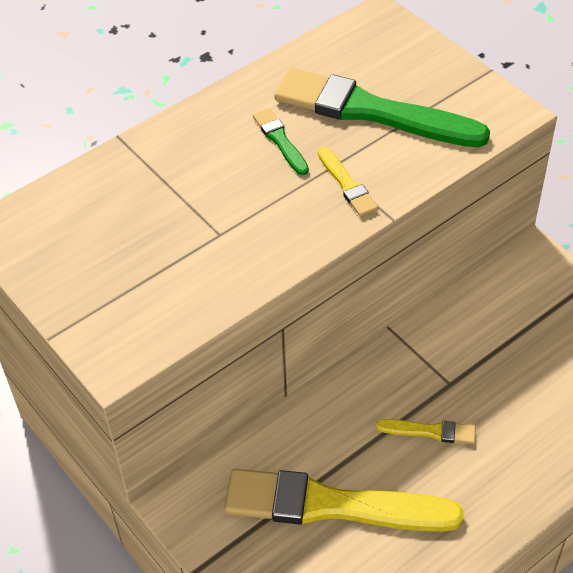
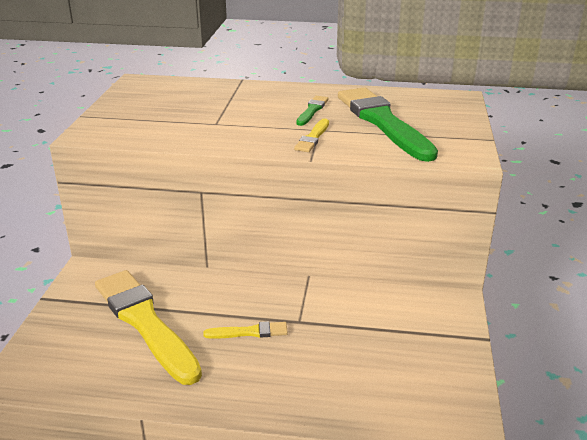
camera: 45 degrees right, 20 degrees down
yellow brush [376,419,476,444] -> yellow brush turned 60 degrees counterclockwise [203,321,288,339]

